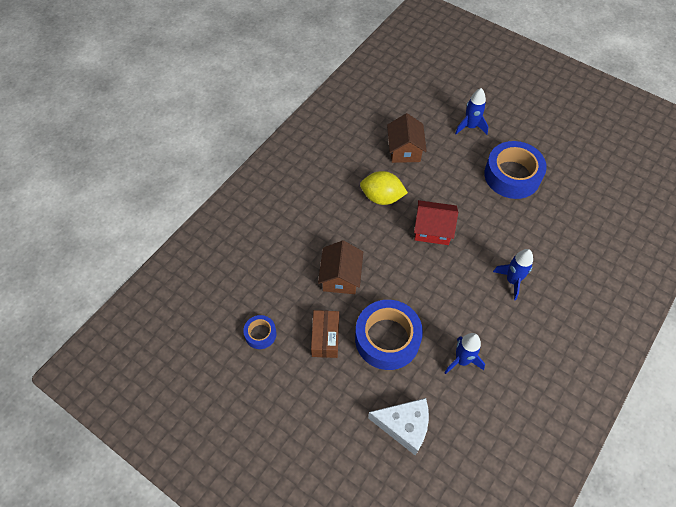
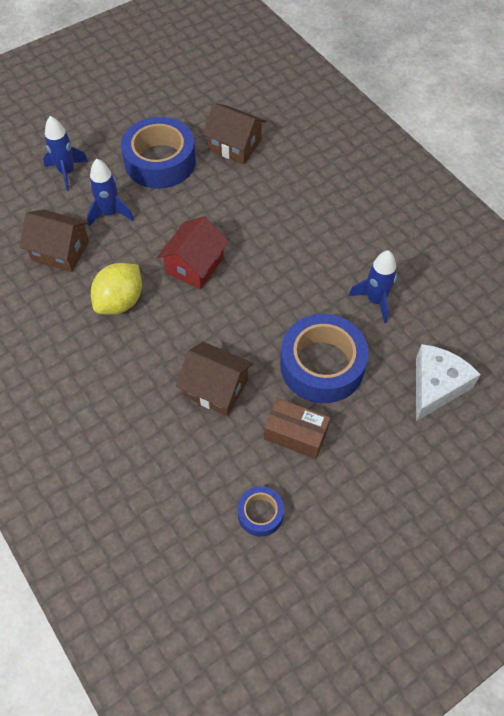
camera: 70 degrees left, 0 degrees up
blue rocket [493,249,533,300] -> blue rocket moved to [87,159,134,227]
none -> brown house [203,103,266,164]

